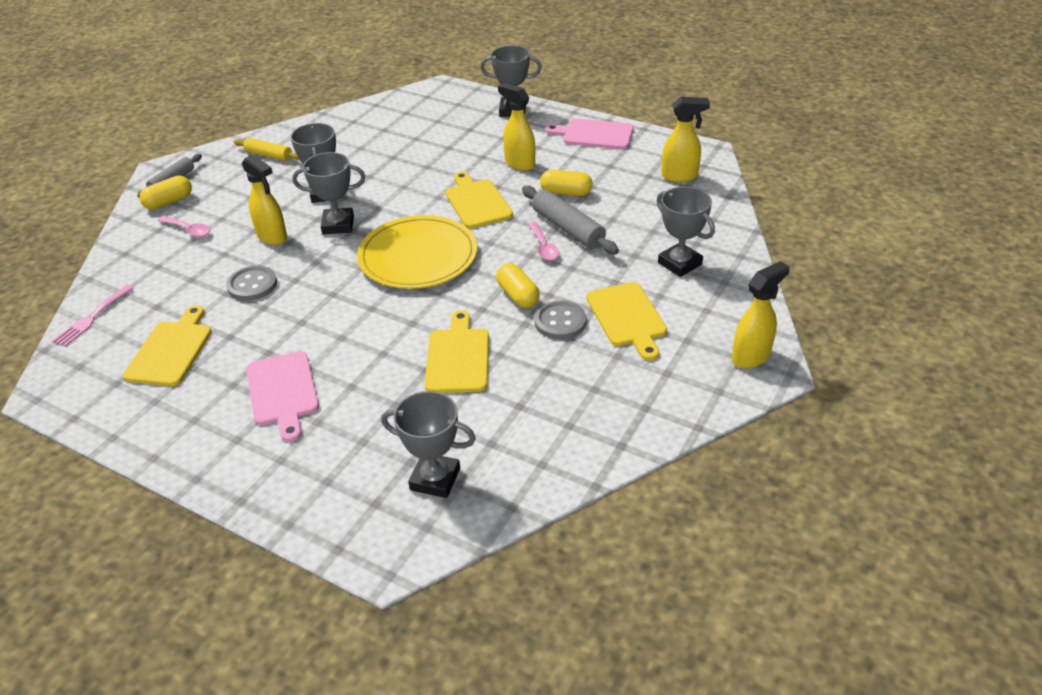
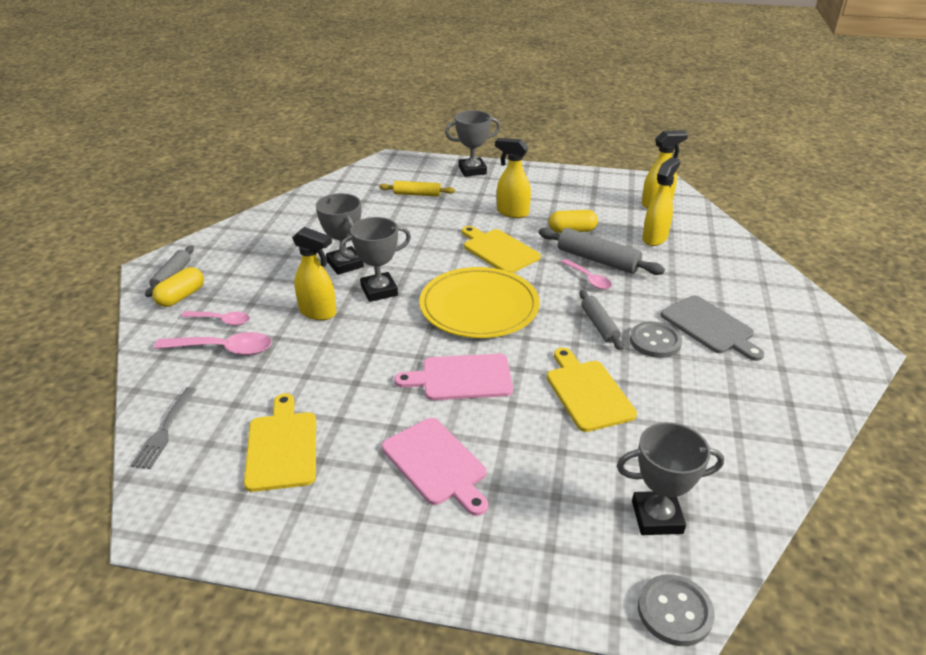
camera: 20 degrees left, 5 degrees down
pink fork [52,285,134,347] -> grey fork [130,387,197,469]
grey button [226,266,277,301] -> grey button moved to [638,574,715,646]
yellow rolling pin [234,138,300,161] -> yellow rolling pin moved to [379,181,455,197]
yellow capsule [496,263,540,308] -> grey rolling pin [579,290,624,350]
pink cutting board [545,119,634,149] -> pink cutting board moved to [394,354,513,400]
yellow cutting board [586,282,667,361] -> grey cutting board [661,295,764,361]
grey trophy [656,186,715,277] -> none
yellow spray bottle [732,261,790,368] -> yellow spray bottle moved to [642,157,681,246]
none -> pink spoon [154,332,272,355]

